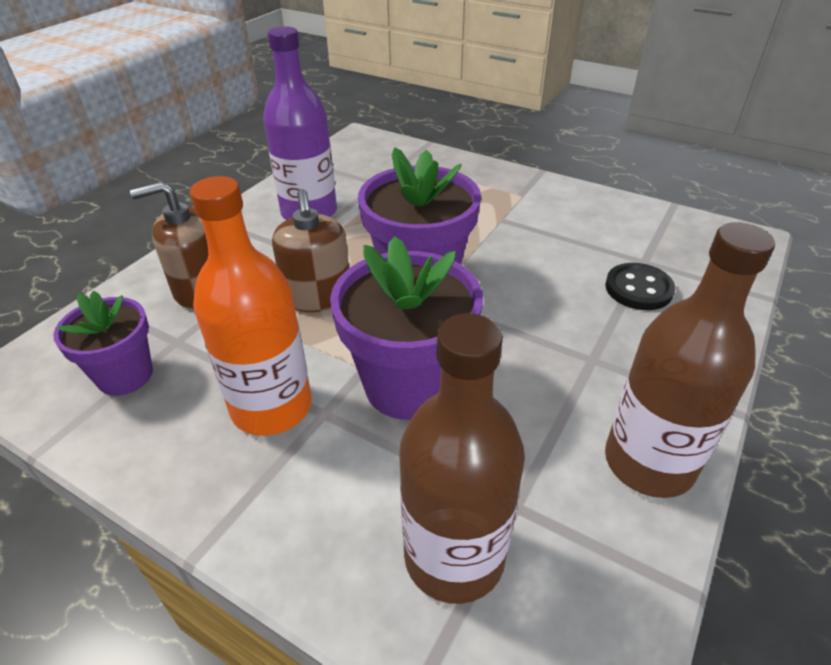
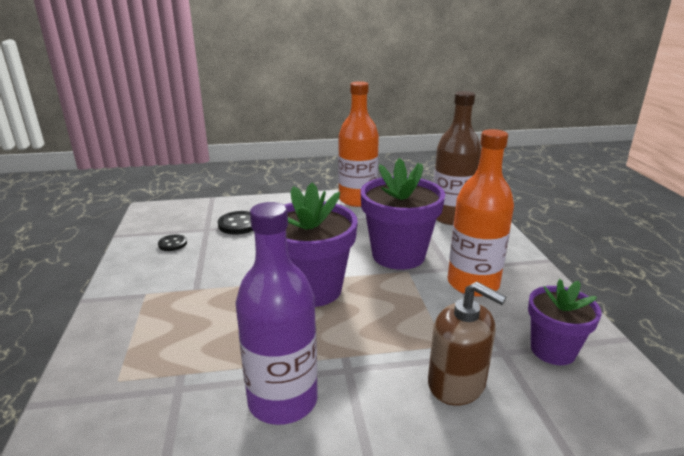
camera: 130 degrees left, 15 degrees down
brown soap dispenser [272,189,349,312] -> none
brown bottle [605,222,775,498] -> orange bottle [338,81,379,207]
none -> black button [158,235,187,251]

